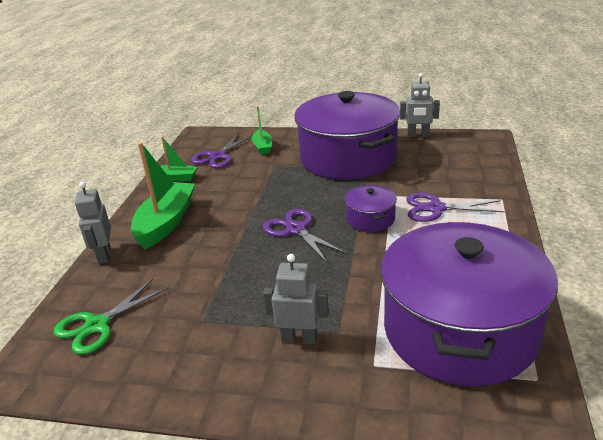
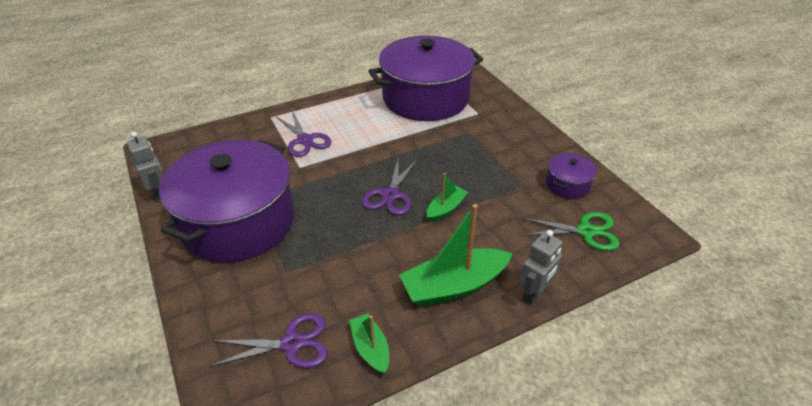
camera: 130 degrees left, 10 degrees up
green boat [252,106,272,155] -> green boat moved to [427,173,468,222]
grey robot [263,254,329,344] -> none
purple pot [345,185,397,232] -> purple pot moved to [546,153,597,199]

